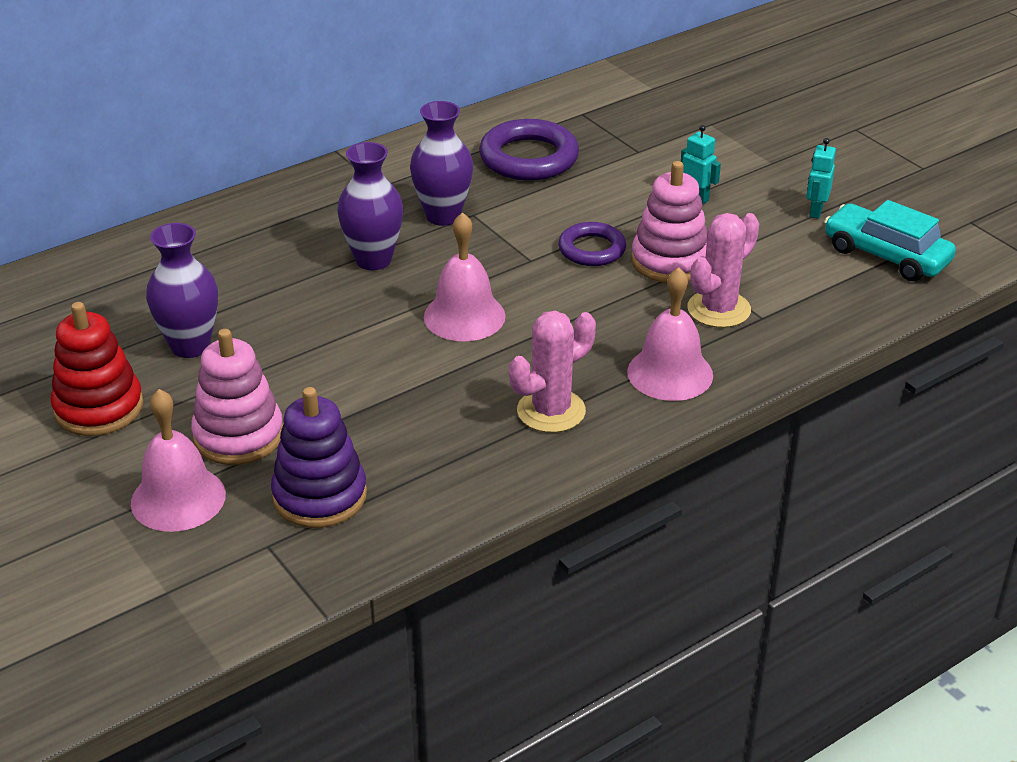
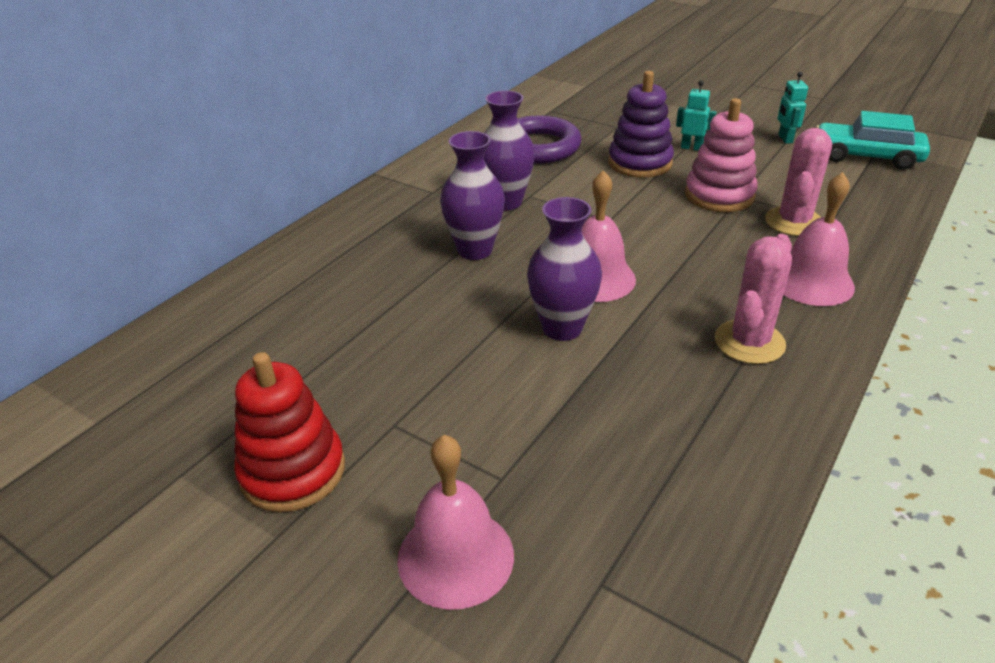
camera: 20 degrees left, 0 degrees up
purple vase [146,223,218,358] -> purple vase moved to [527,197,602,341]
pink stacking toy [191,329,283,465] -> none
purple stacking toy [271,387,367,528] -> purple stacking toy moved to [608,71,674,178]
purple ring [558,222,626,266] -> none

